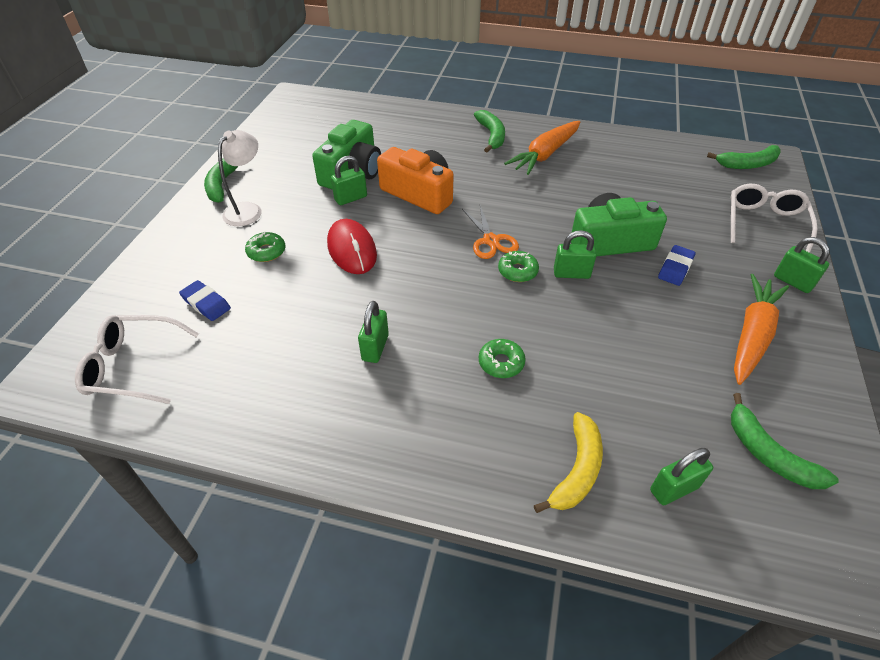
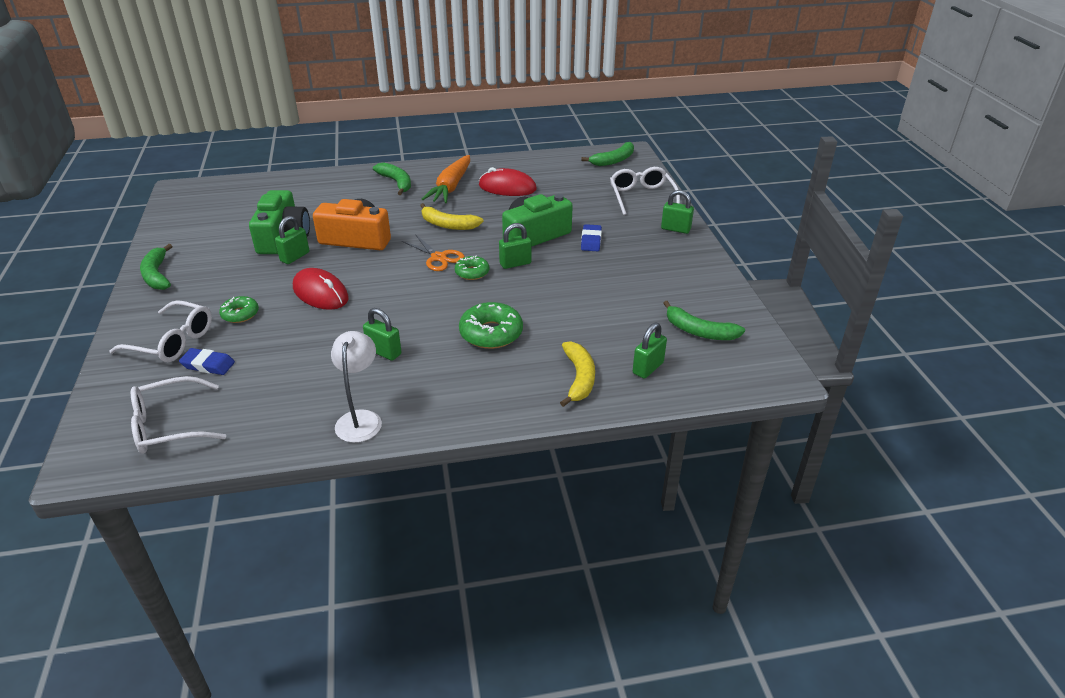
camera: 25 degrees left, 10 degrees down
white lamp [218,130,262,226] -> white lamp moved to [331,331,382,443]
green padlock [358,301,389,363] -> green padlock turned 45 degrees counterclockwise [363,308,402,361]
green donut [479,339,526,378] -> green donut [459,302,523,349], size x1.65
orange carrot [734,274,789,385] -> none
none -> white glasses [109,300,212,362]
none -> yellow banana [420,203,483,230]
none -> red mouse [479,167,537,196]

